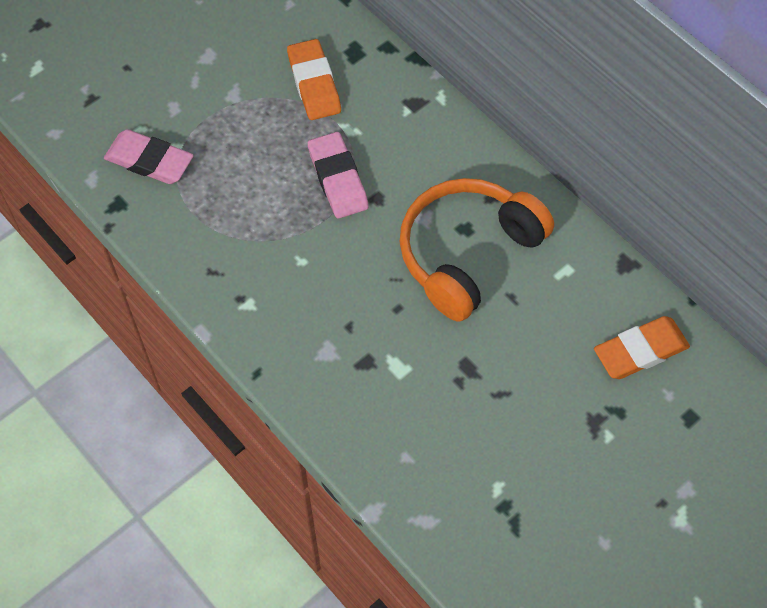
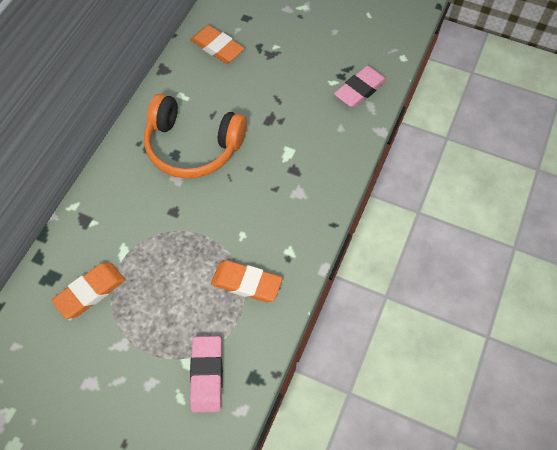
camera: 115 degrees left, 0 degrees up
pink eraser [308,132,369,218] -> pink eraser moved to [334,66,387,108]
none -> orange eraser [211,260,282,302]

